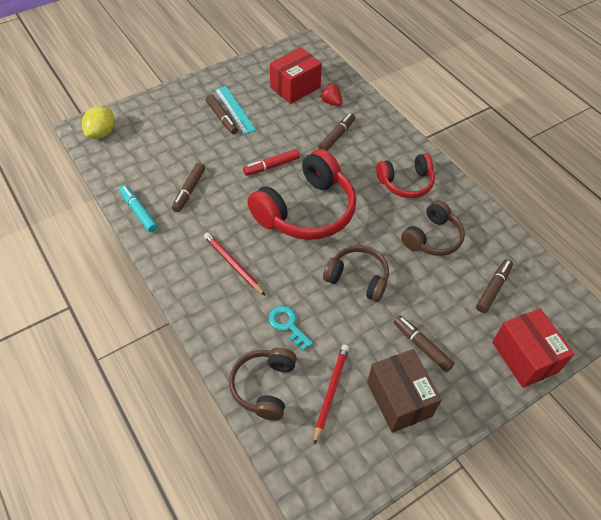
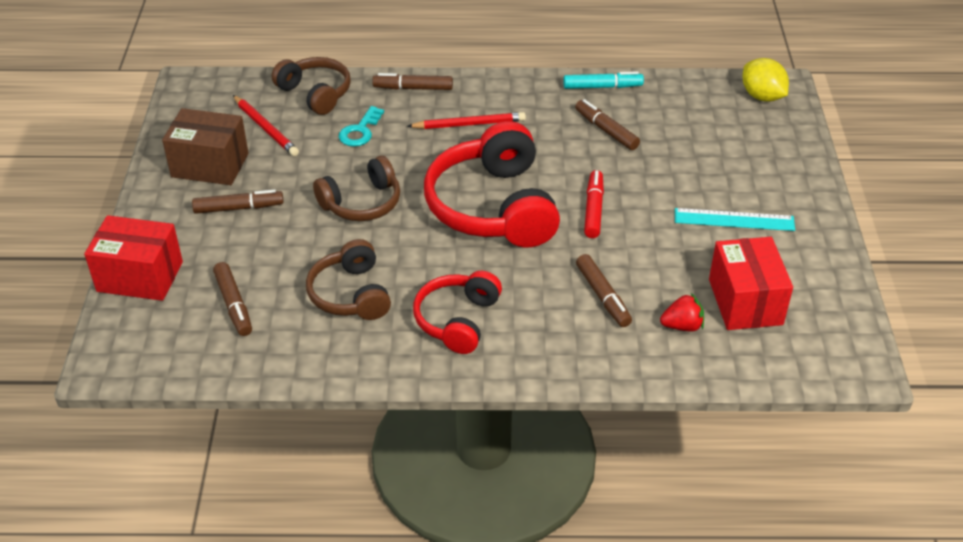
camera: 125 degrees right, 10 degrees down
brown marker [206,95,238,134] -> brown marker moved to [372,73,453,90]
turquoise key [269,306,313,351] -> turquoise key turned 120 degrees clockwise [339,106,384,147]

